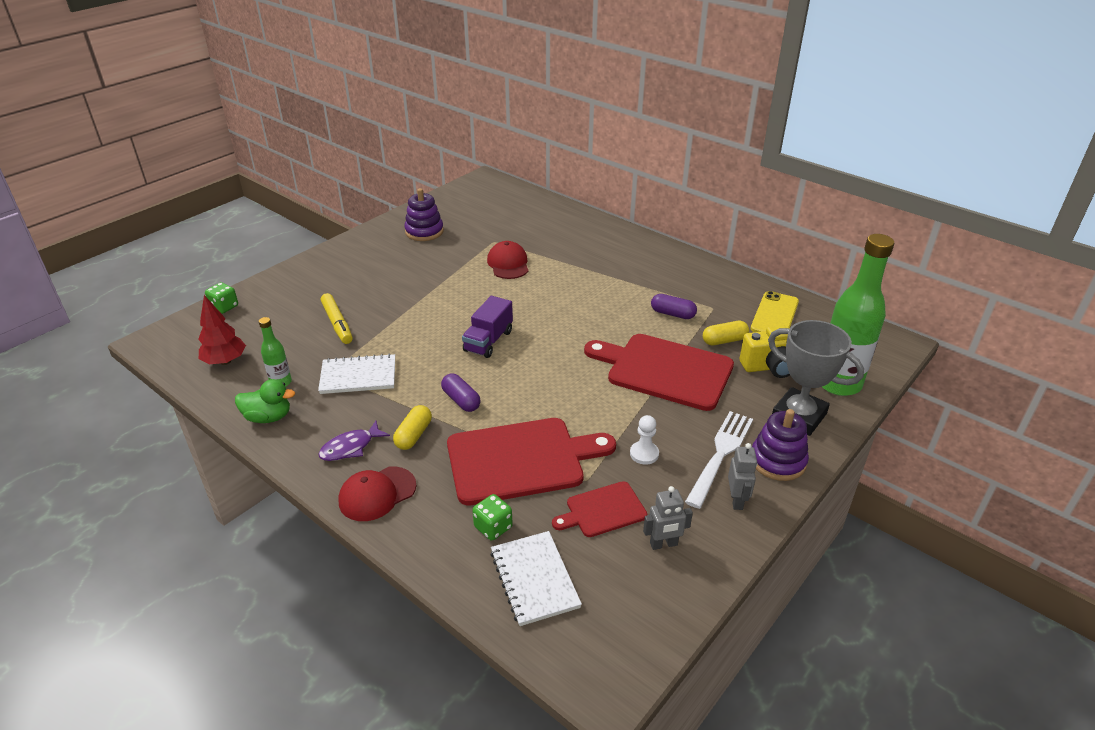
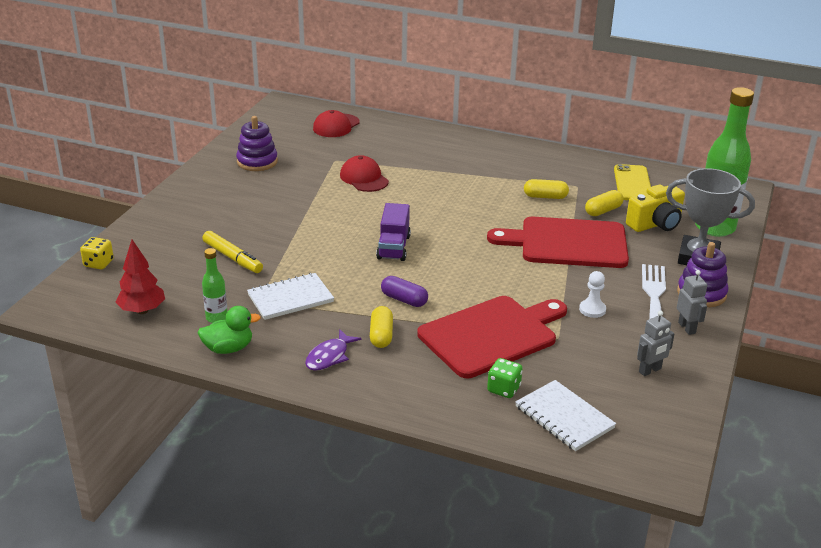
camera: 20 degrees left, 5 degrees down
green dice [205,282,238,314] -> yellow dice [80,237,114,269]
red cap [338,467,417,521] -> red cap moved to [313,110,360,137]
red cutting board [552,481,647,537] -> none
purple capsule [651,294,697,319] -> yellow capsule [524,179,569,199]

